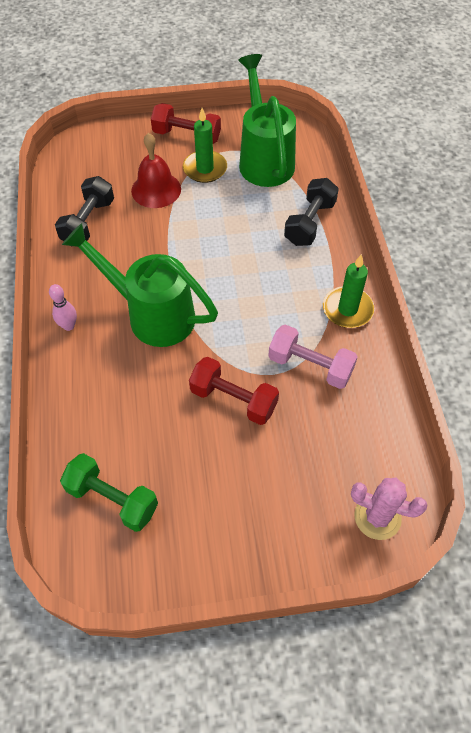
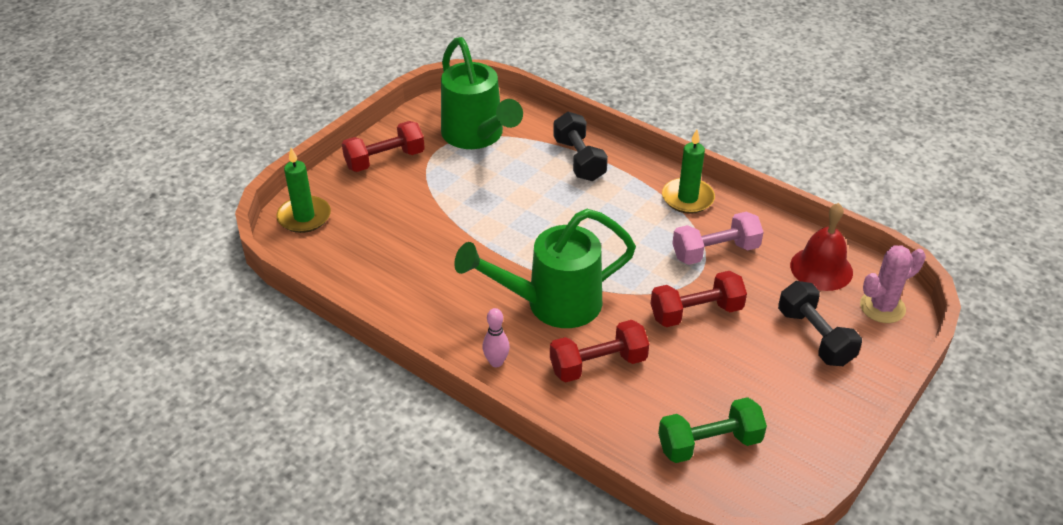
camera: 45 degrees left, 15 degrees down
black dumbbell [55,176,114,241] -> black dumbbell moved to [778,281,862,366]
red bell [131,133,181,208] -> red bell moved to [790,203,853,291]
green candle [183,108,227,183] -> green candle moved to [276,148,331,233]
green watering can [238,54,296,187] -> green watering can turned 150 degrees counterclockwise [441,37,523,149]
none -> red dumbbell [550,320,649,382]

